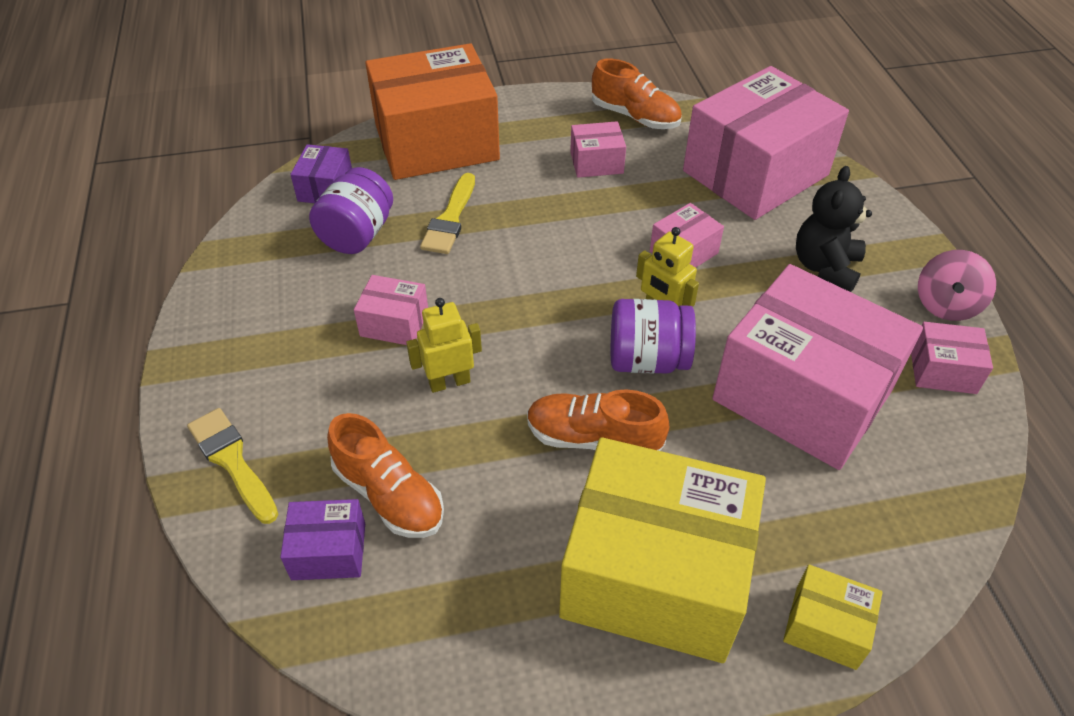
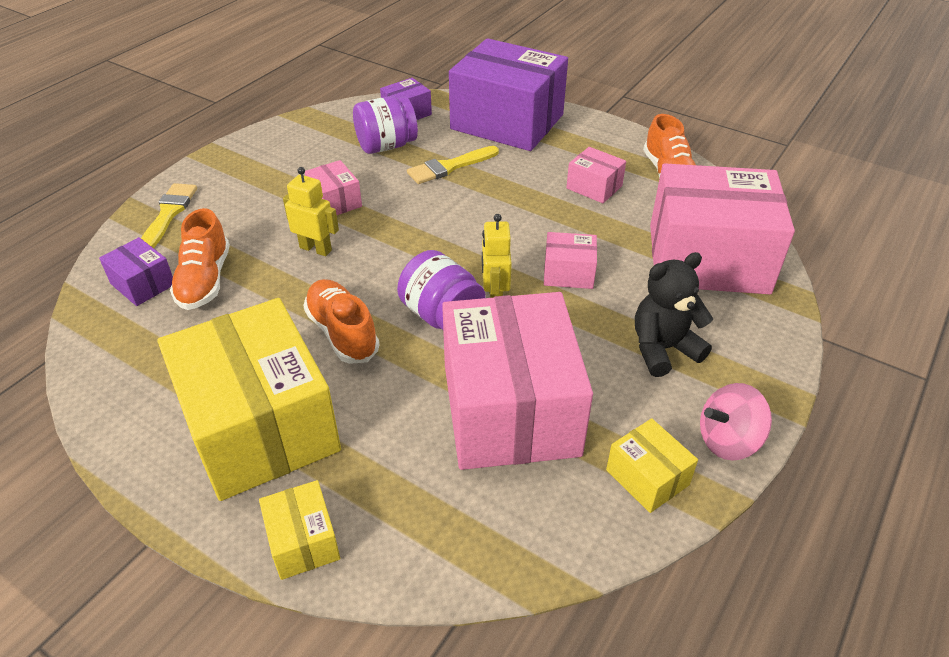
camera: 45 degrees right, 5 degrees down
orange box [365,43,500,180] -> purple box [449,38,568,151]
pink box [911,322,993,394] -> yellow box [606,418,698,513]

